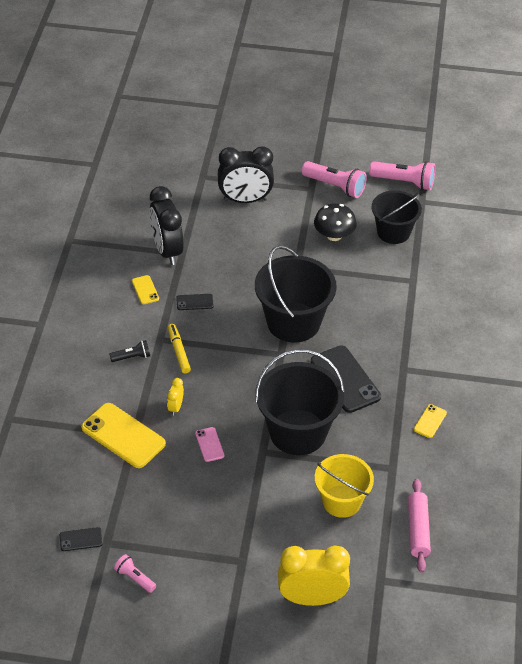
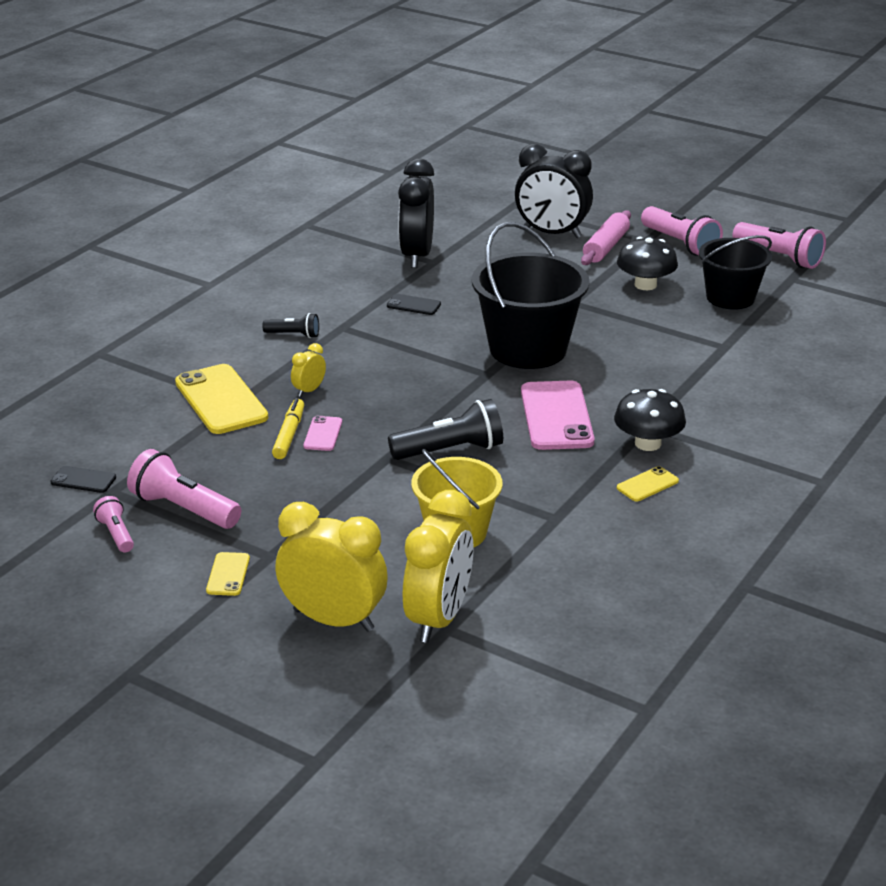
camera: 25 degrees right, 15 degrees down
yellow phone [132,275,159,304] -> yellow phone moved to [206,552,250,596]
yellow marker [168,324,191,373] -> yellow marker moved to [272,398,304,459]
black bucket [255,349,345,455] -> black flashlight [388,399,503,460]
black phone [311,346,381,413] -> pink phone [521,381,595,450]
pink rolling pin [408,479,431,573] -> pink rolling pin moved to [581,210,631,265]
none -> pink flashlight [127,449,241,529]
none -> yellow clock [403,490,474,643]
none -> black mushroom [614,389,686,451]

